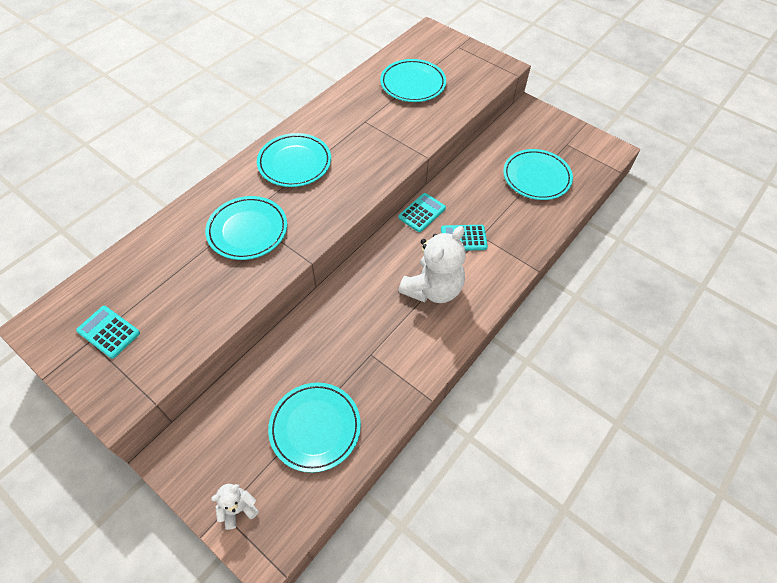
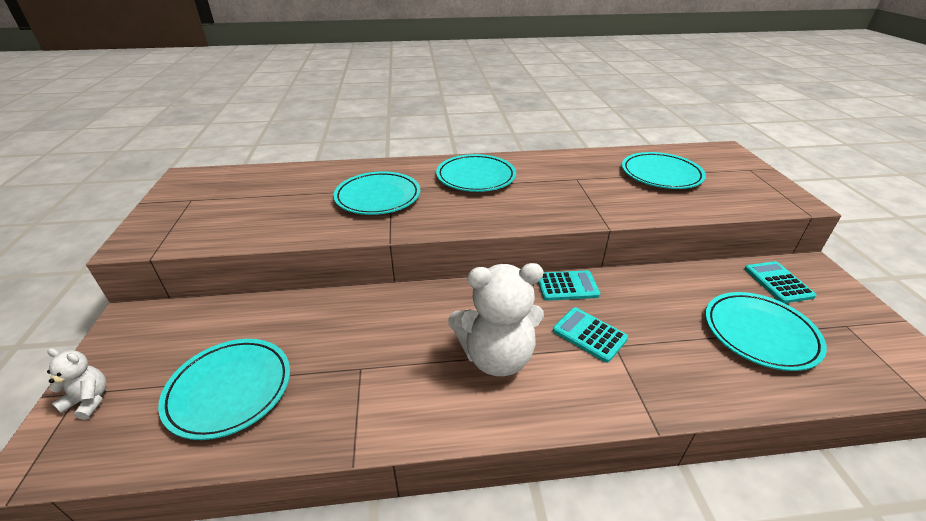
camera: 45 degrees right, 20 degrees down
turquoise calculator [76,306,140,359] -> turquoise calculator moved to [745,261,816,303]

